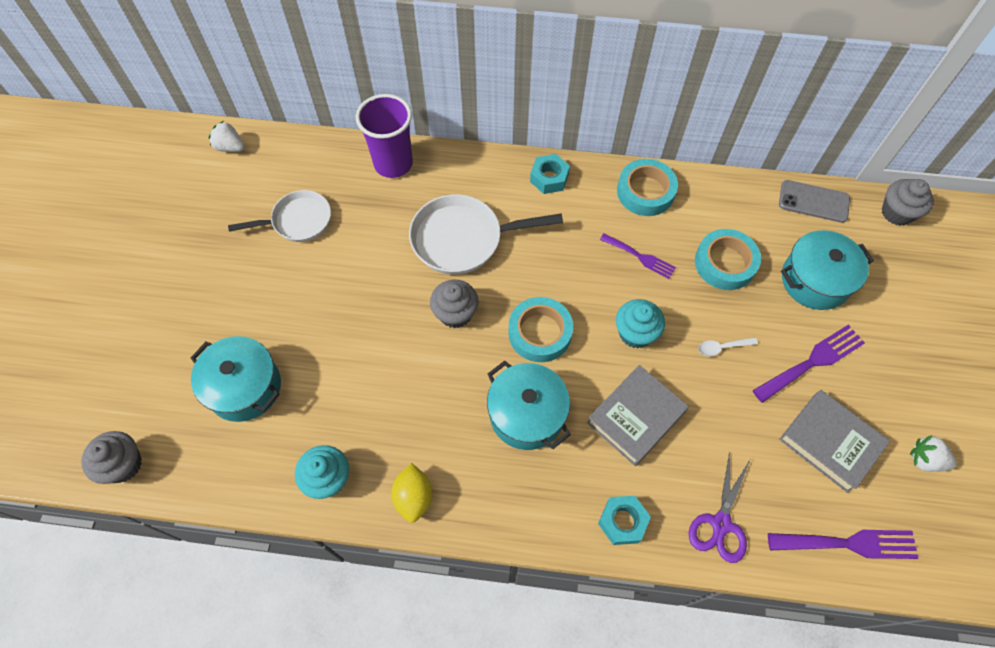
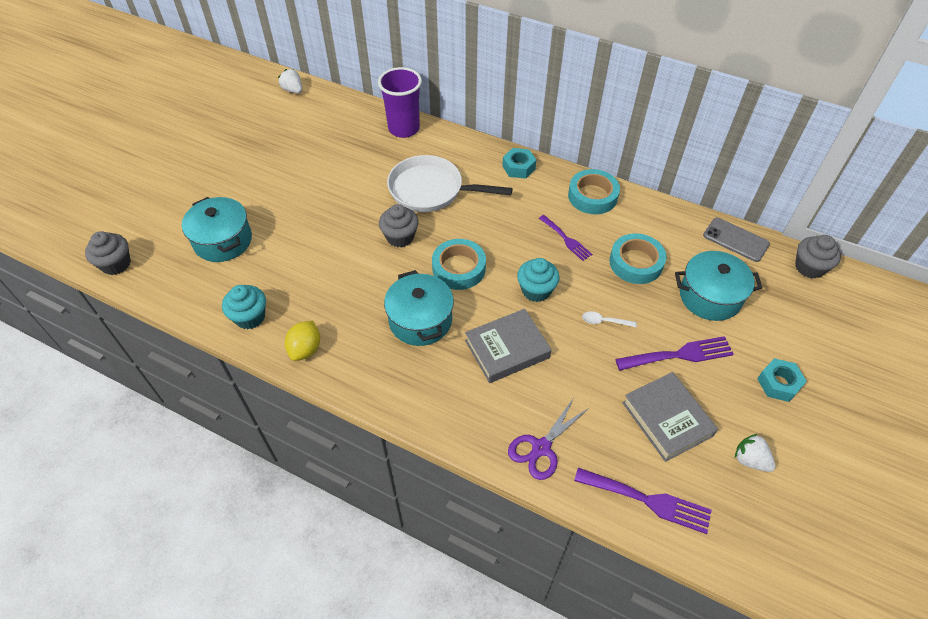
camera: 20 degrees right, 10 degrees down
white pan [228,190,331,242] -> none
turquoise nut [598,496,651,545] -> turquoise nut moved to [757,358,807,402]

